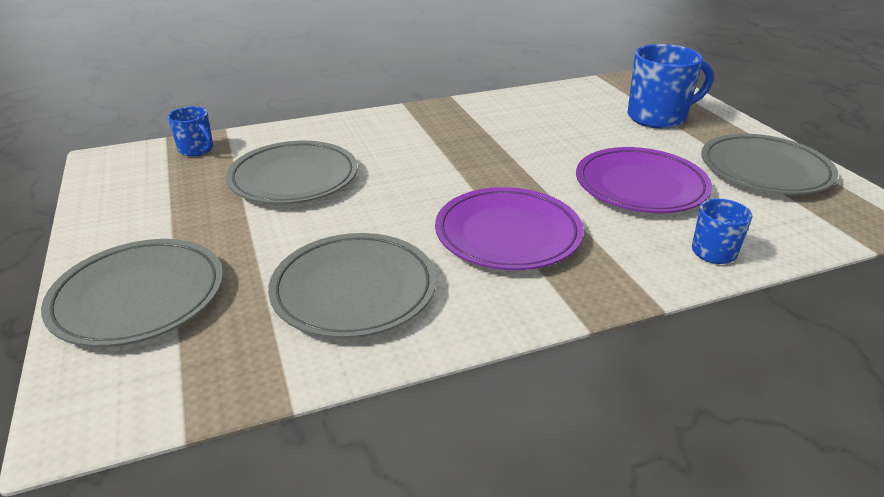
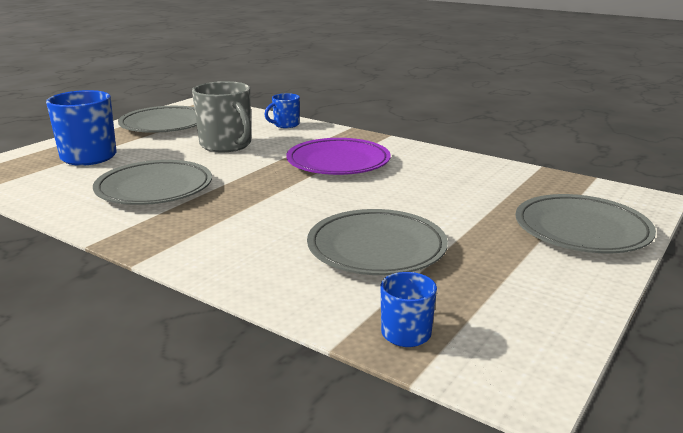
camera: 125 degrees left, 10 degrees down
grey plate [268,233,436,338] -> grey plate moved to [93,160,212,205]
purple plate [576,147,712,213] -> grey mug [192,81,251,153]

